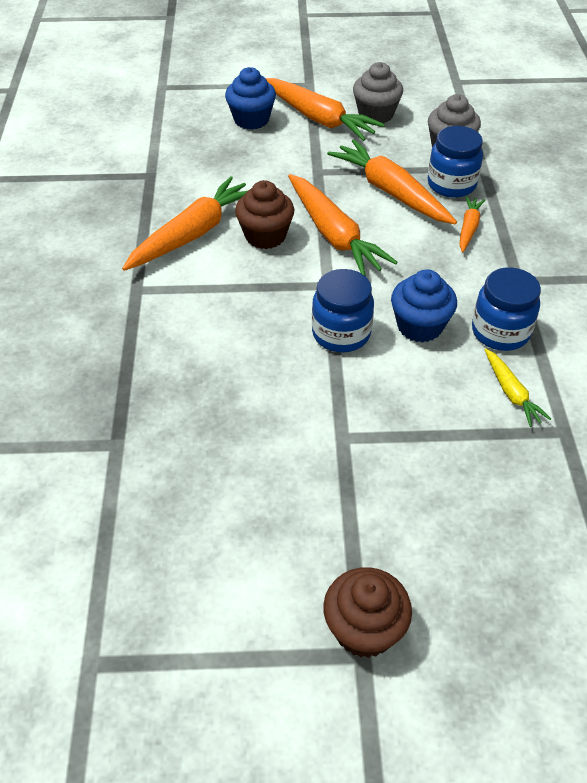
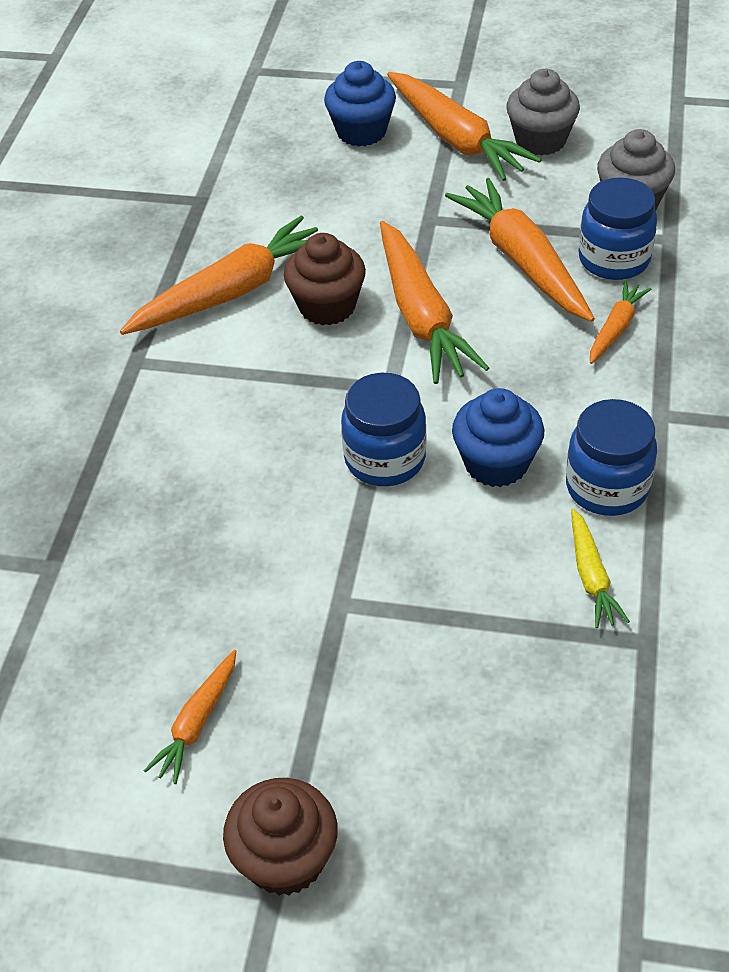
camera: 15 degrees right, 0 degrees up
none -> orange carrot [144,650,236,784]

